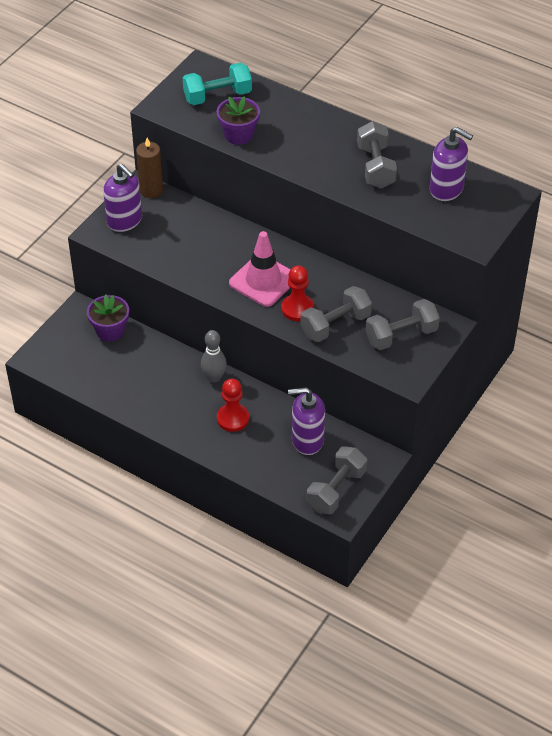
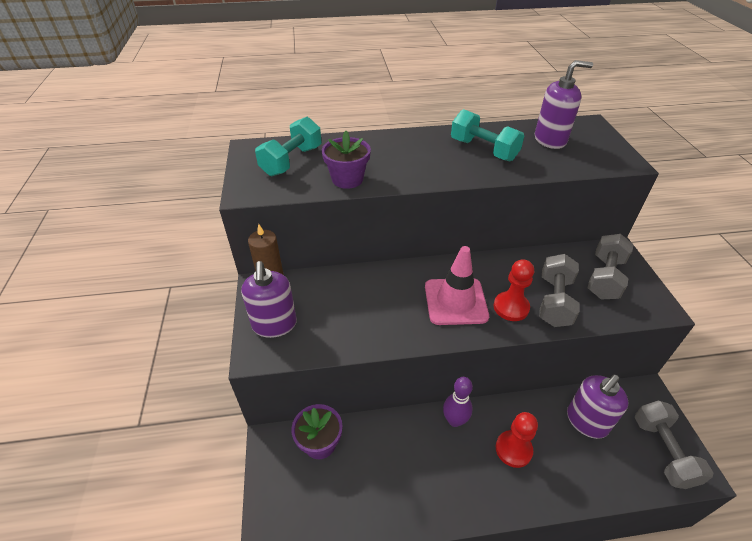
camera: 40 degrees left, 5 degrees down
purple soap dispenser [103,164,142,232] -> purple soap dispenser turned 75 degrees clockwise [241,261,297,338]
grey bowling pin [201,330,227,383] -> purple bowling pin [443,377,473,427]
grey dumbbell [357,121,397,189] -> turquoise dumbbell [451,109,524,161]

